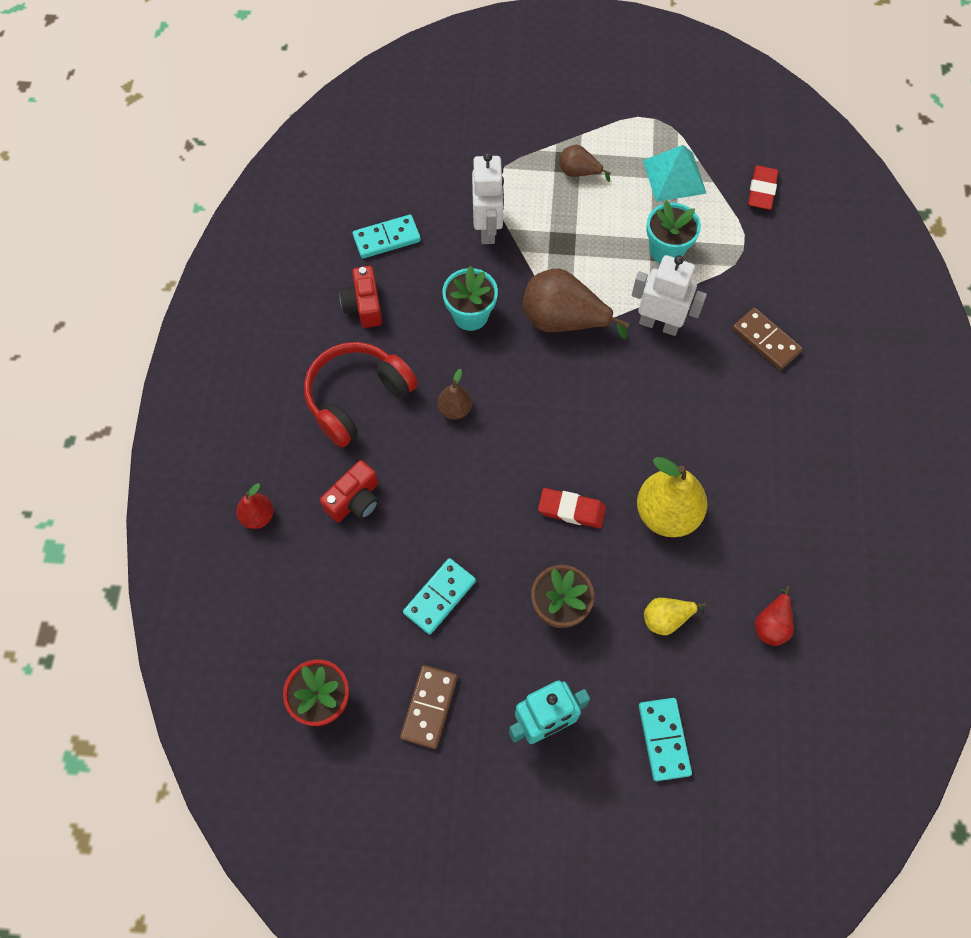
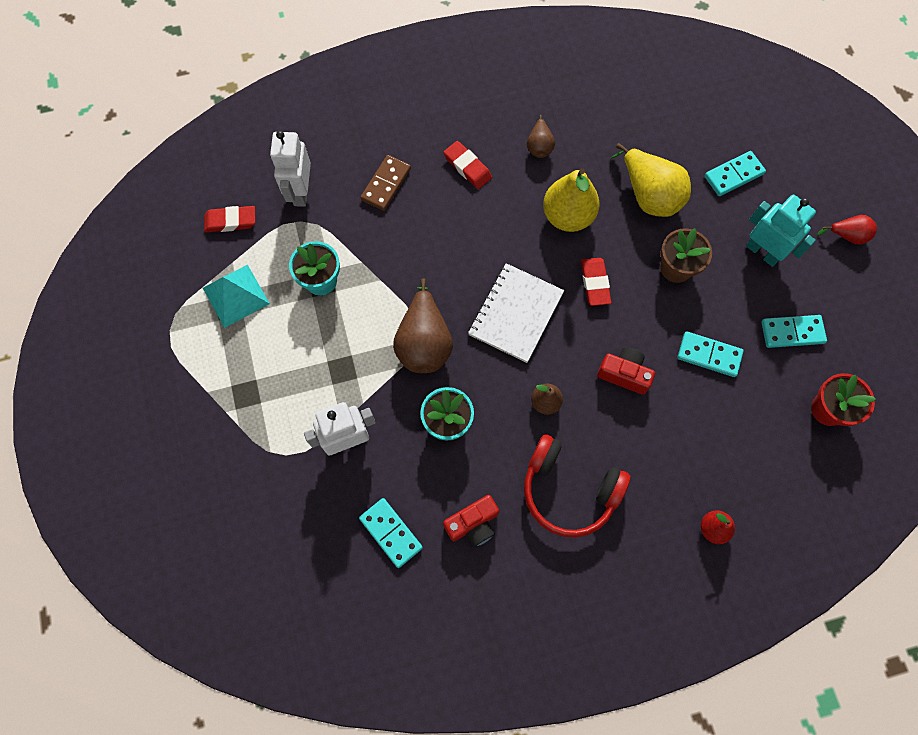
camera: 110 degrees left, 5 degrees up
red camera [320,460,379,522] -> red camera moved to [597,348,655,395]
brown domino [400,665,458,749] -> turquoise domino [761,315,827,348]
brown pear [559,145,611,182] -> brown pear moved to [527,115,555,158]
white robot [632,255,707,336] -> white robot moved to [270,131,311,207]
yellow pear [644,598,706,635] -> yellow pear [610,143,691,217], size x1.89
red pear [755,586,794,646] -> red pear moved to [817,215,877,245]
none -> red eraser [443,141,492,189]
none -> white notebook [468,263,564,363]

